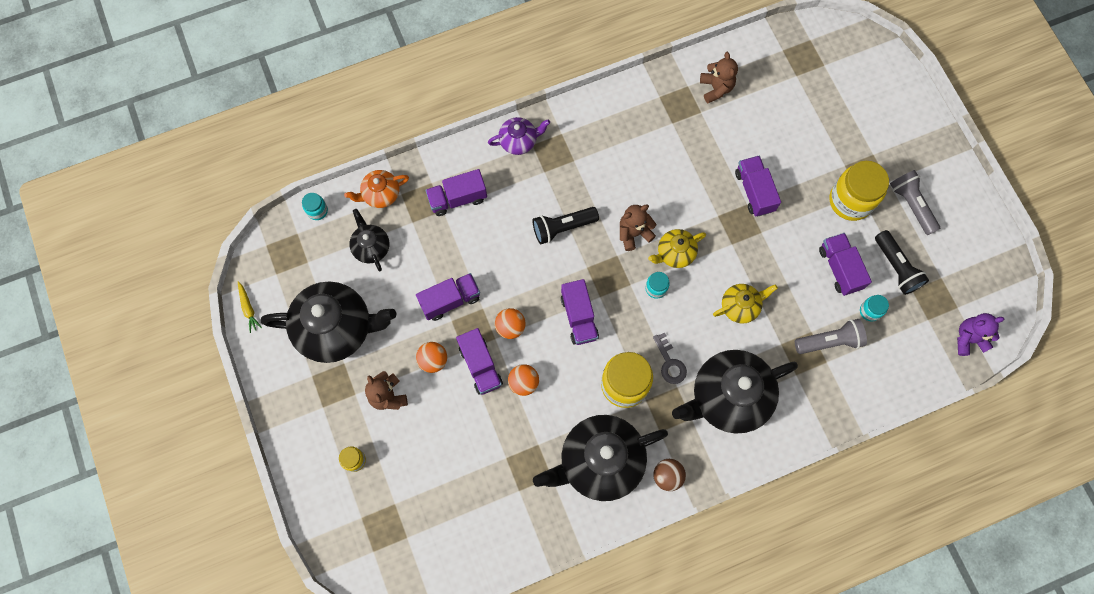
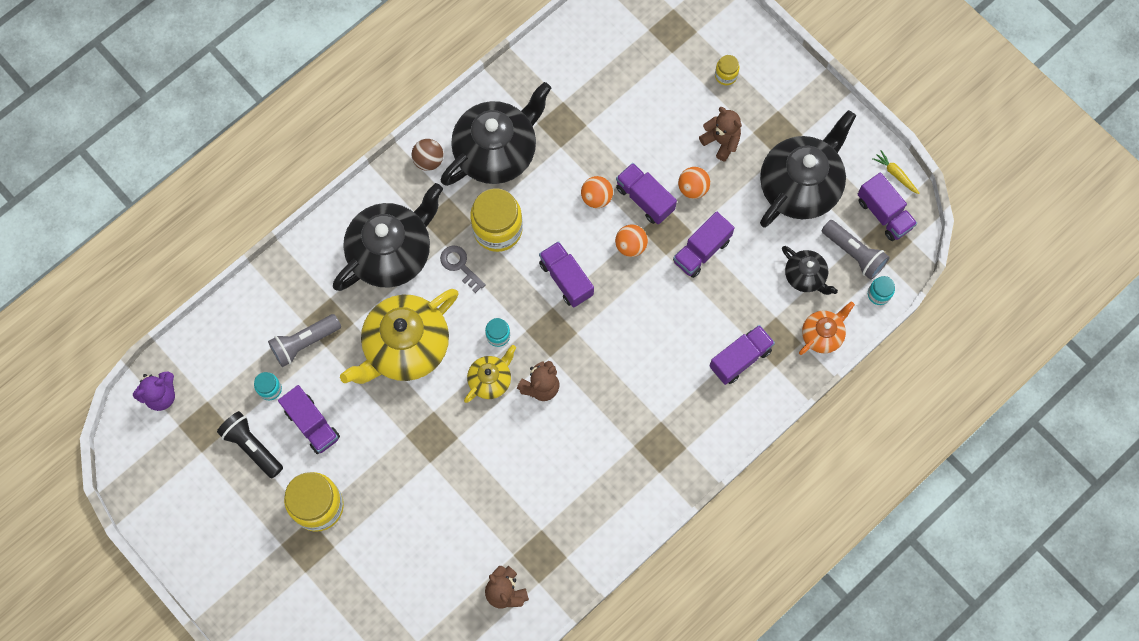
camera: 160 degrees right, 0 degrees up
black teapot [261,282,396,363] -> black teapot turned 150 degrees clockwise [760,110,856,227]
purple teapot [488,117,550,155] -> none
black flashlight [533,207,599,244] -> none
yellow teapot [713,284,778,323] -> yellow teapot [340,289,458,384], size x1.99
purple truck [735,156,781,217] -> purple truck moved to [857,172,917,241]
grey flashlight [890,170,940,235] -> grey flashlight moved to [822,220,890,280]

